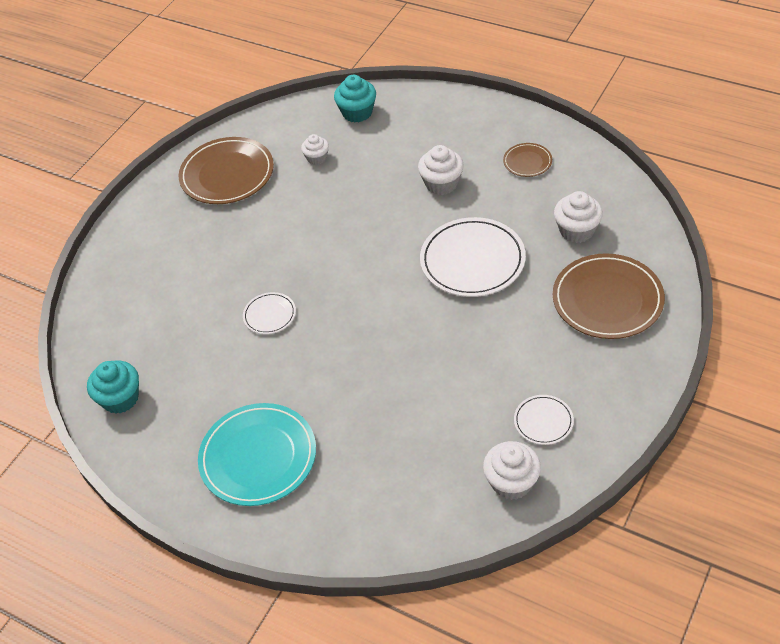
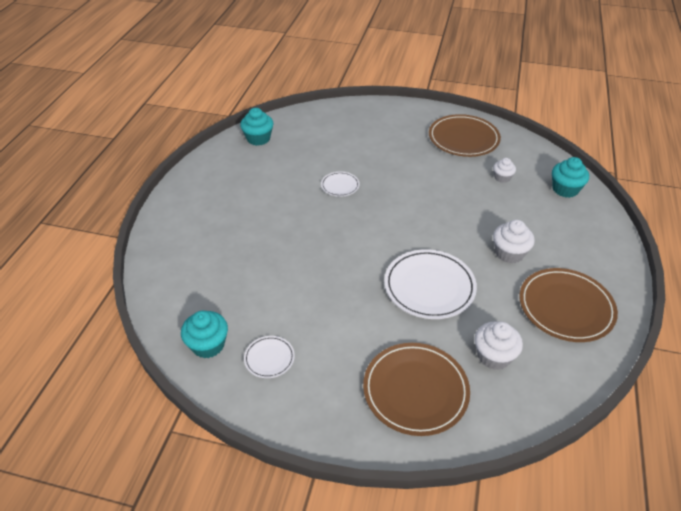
camera: 70 degrees right, 5 degrees down
turquoise plate [198,403,316,506] -> none
white cupcake [483,441,541,500] -> turquoise cupcake [181,311,228,358]
brown plate [503,143,552,177] -> brown plate [519,268,618,342], size x2.00

